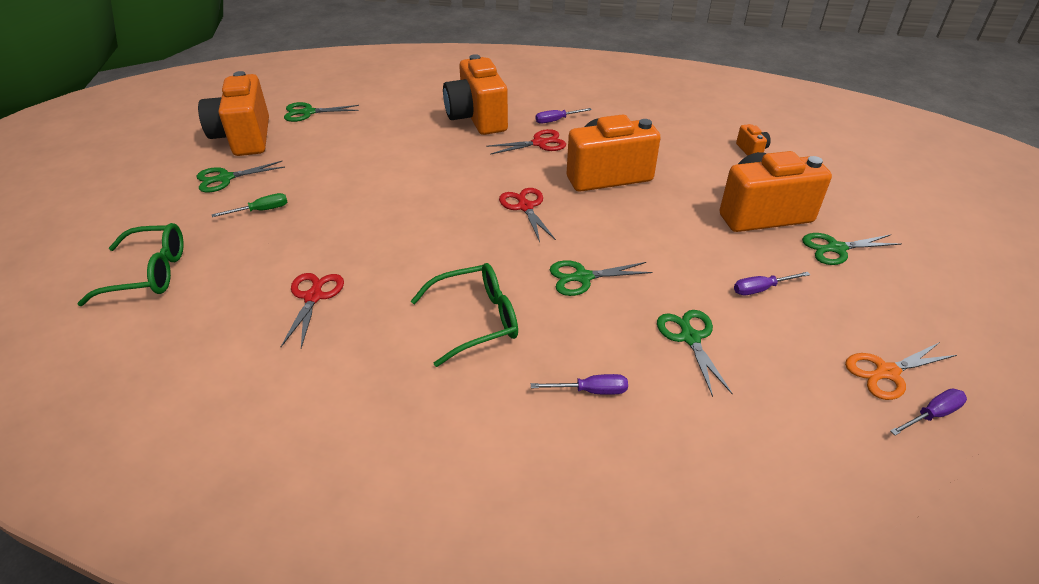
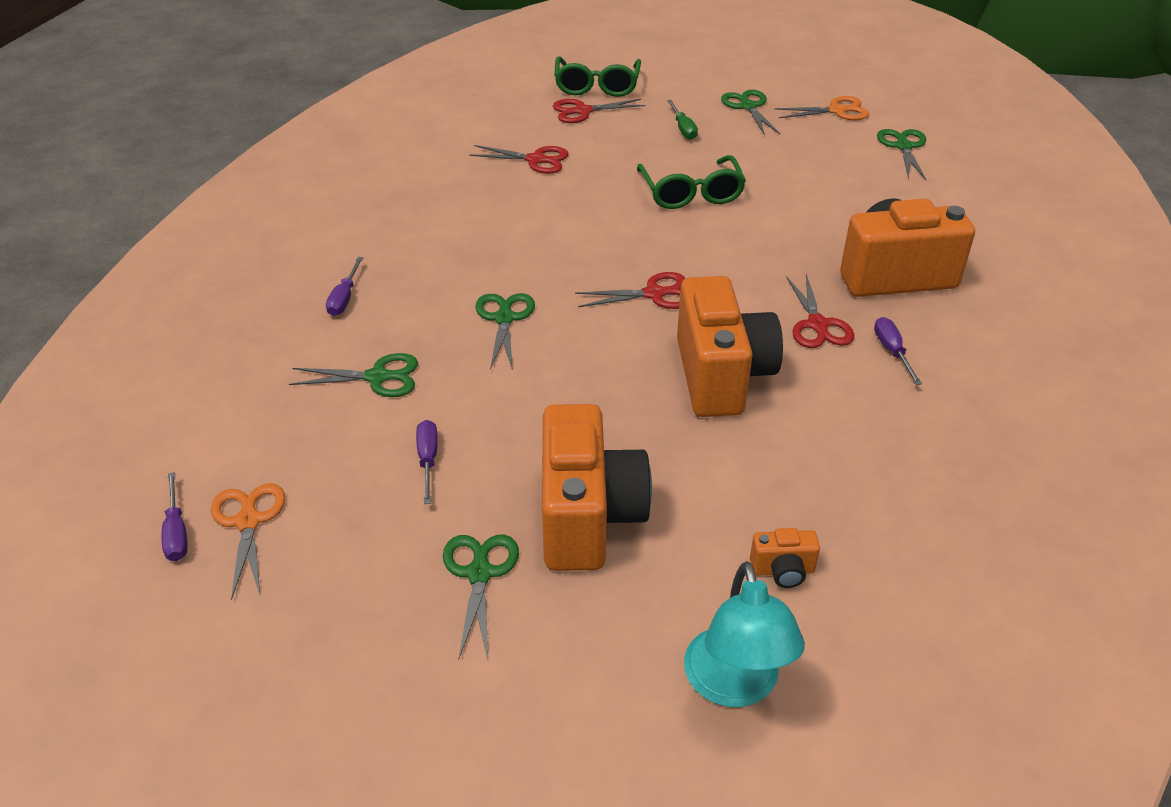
camera: 100 degrees right, 0 degrees up
orange camera [198,71,269,156] -> orange scissors [775,96,869,120]
green glasses [411,263,518,367] -> green glasses moved to [637,155,746,209]
none -> red scissors [553,99,646,123]
none -> turquoise lamp [684,561,805,707]

